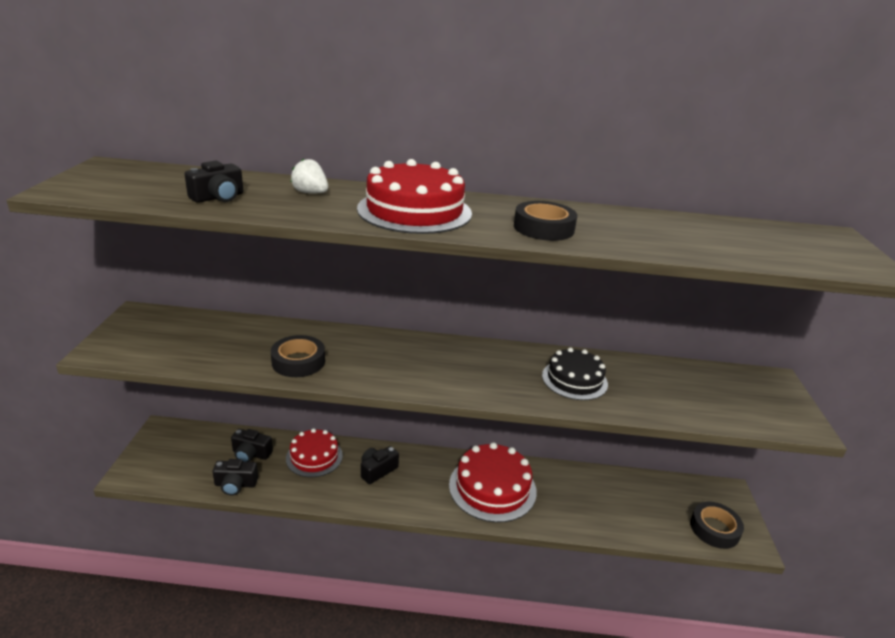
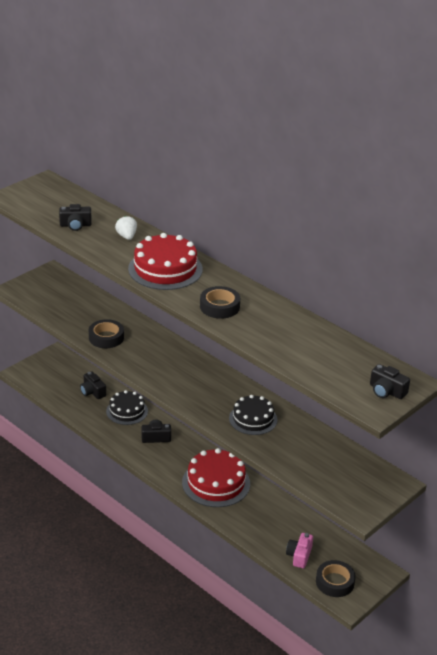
camera: 40 degrees right, 5 degrees up
black camera [213,459,258,496] -> black camera moved to [370,364,410,399]
red cake [286,428,343,477] -> black cake [106,390,148,425]
none -> pink camera [286,533,313,568]

